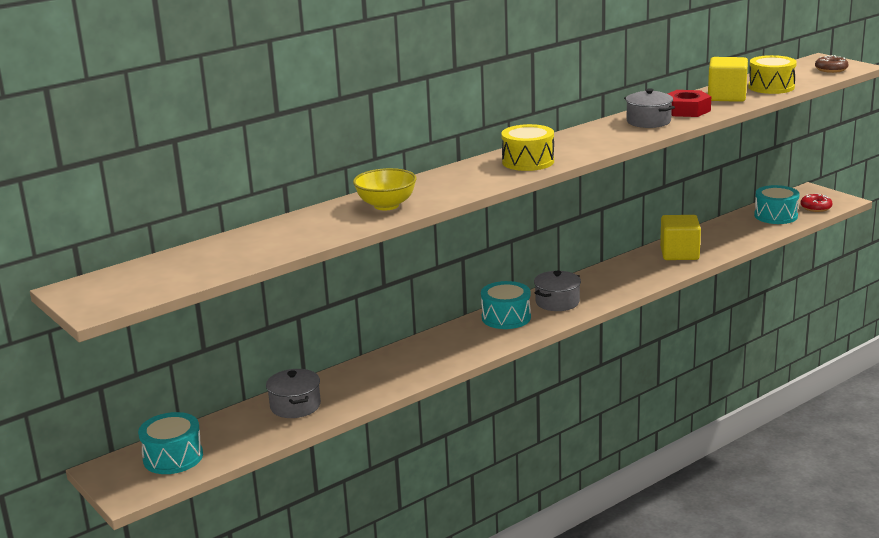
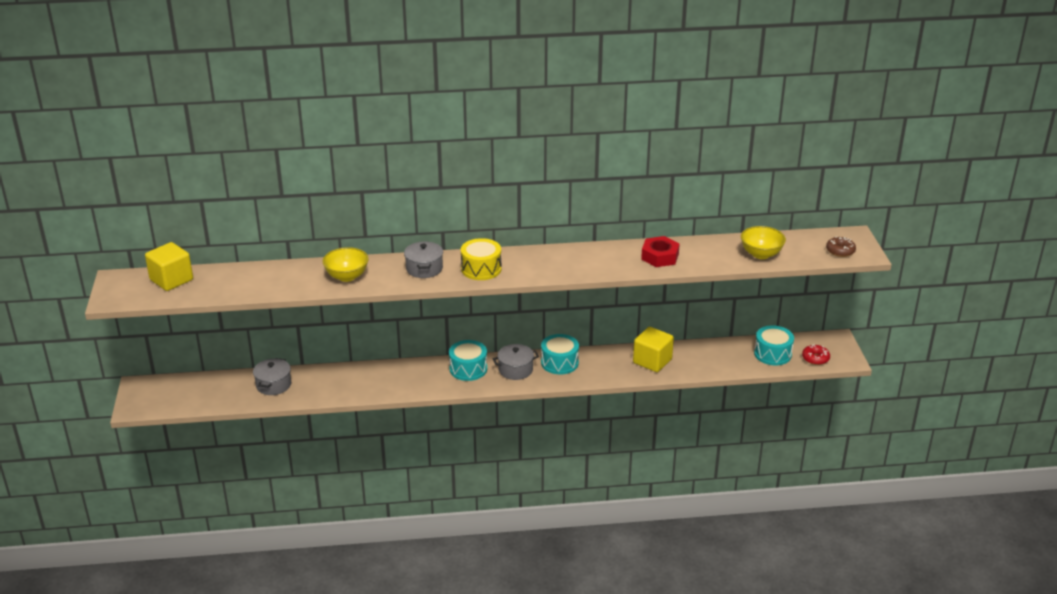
camera: 30 degrees right, 10 degrees up
turquoise drum [138,412,203,474] -> turquoise drum moved to [541,334,579,374]
grey pot [624,88,675,128] -> grey pot moved to [404,241,443,278]
yellow cube [708,57,748,102] -> yellow cube moved to [145,242,193,291]
yellow drum [748,55,797,94] -> yellow bowl [741,226,786,259]

